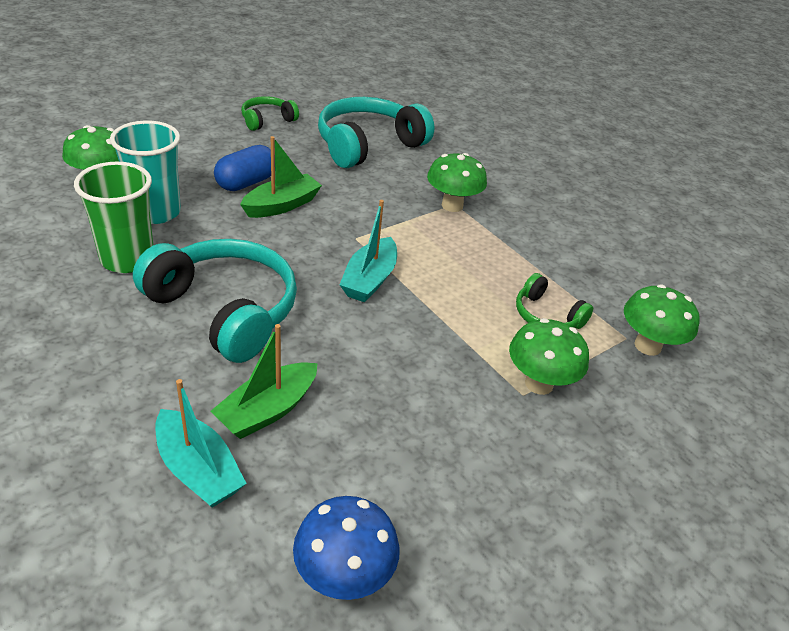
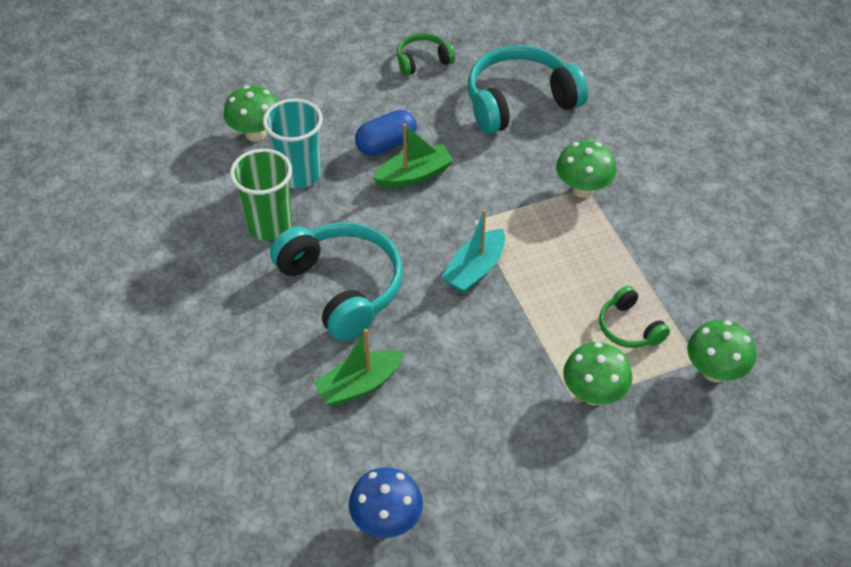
camera: 20 degrees right, 10 degrees up
turquoise boat [155,379,247,507] -> none

